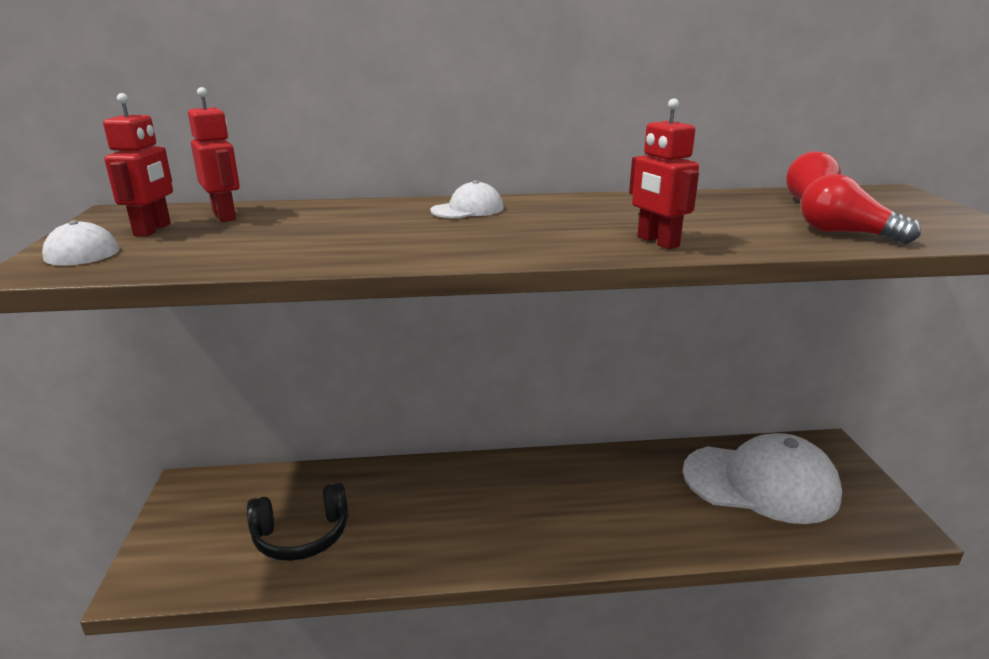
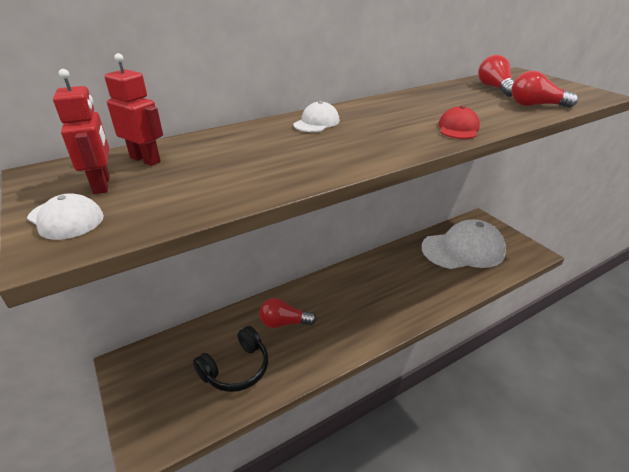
camera: 25 degrees left, 10 degrees up
red robot [629,98,699,249] -> red cap [438,106,480,139]
none -> red light bulb [259,298,317,328]

